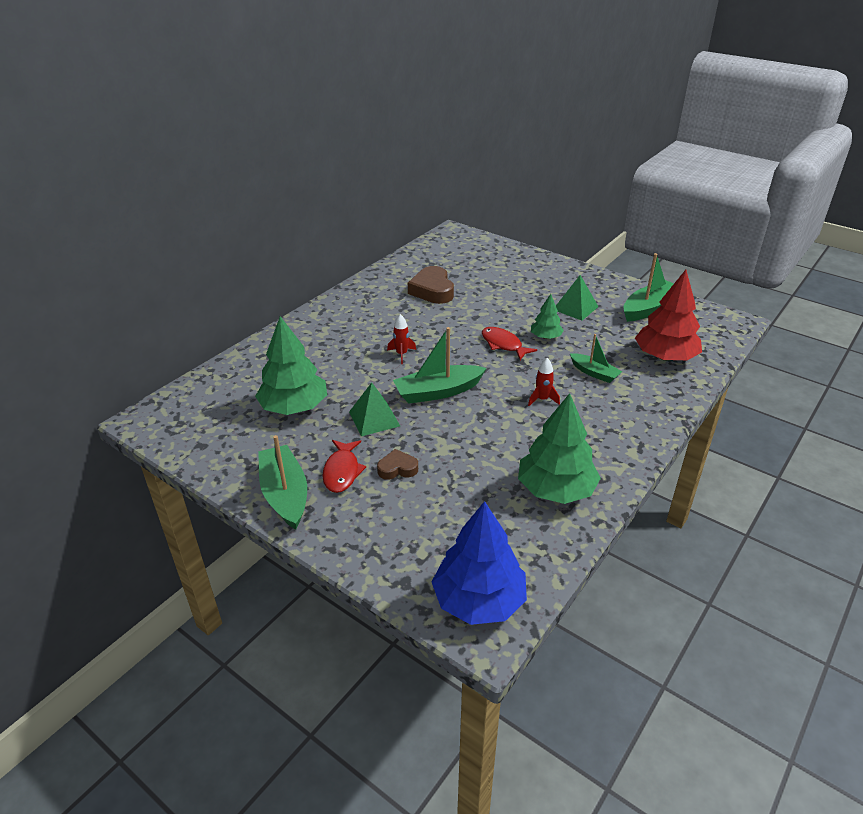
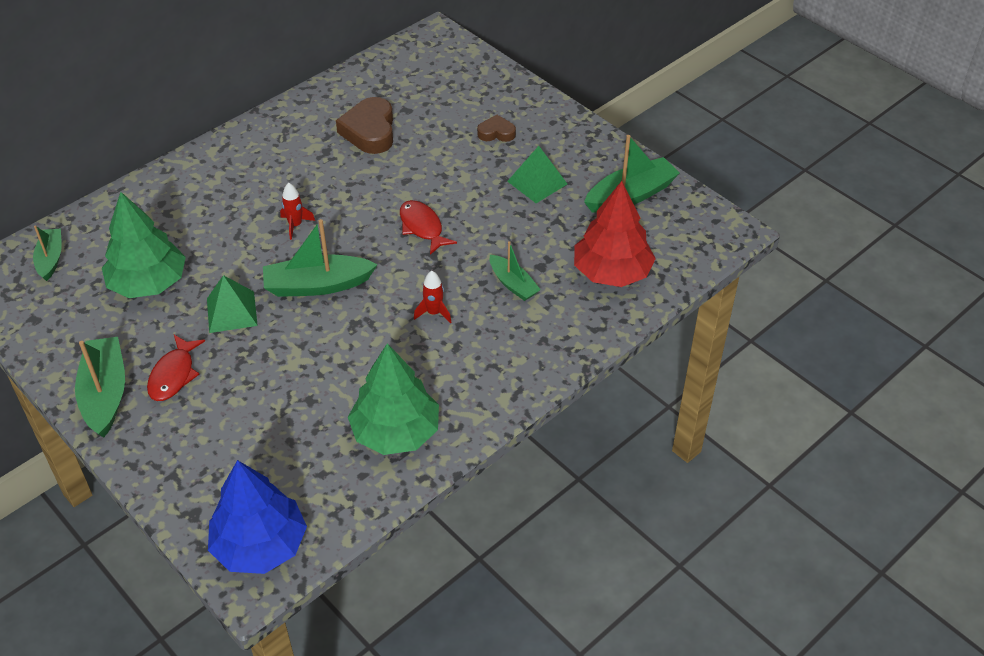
camera: 10 degrees right, 10 degrees up
brown heart [377,449,418,480] -> brown heart moved to [477,115,516,142]
green tree [531,294,564,339] -> none
none -> green boat [33,226,62,281]

